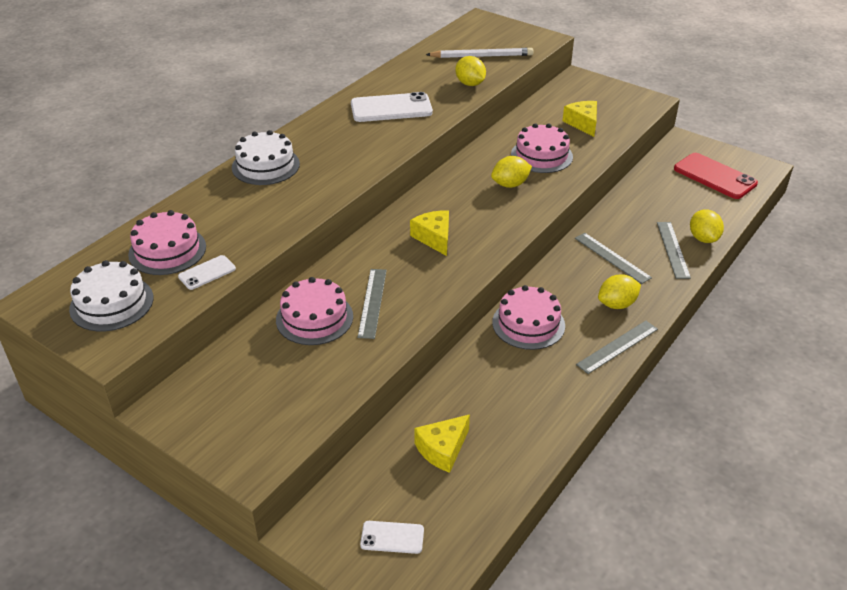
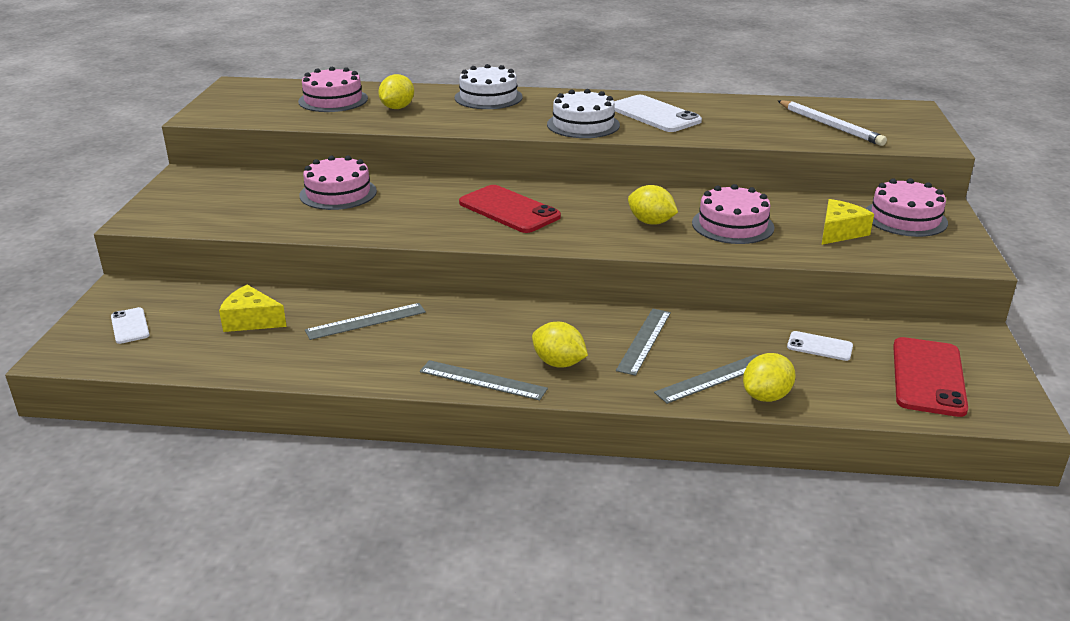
camera: 60 degrees right, 10 degrees down
white cake [69,260,153,332] -> white cake moved to [547,89,620,138]
white phone [178,255,236,290] -> white phone moved to [787,331,853,361]
grey ruler [357,269,387,339] -> grey ruler moved to [305,303,426,340]
yellow cheese [410,210,449,256] -> red phone [459,185,561,233]
yellow lemon [455,56,486,86] -> yellow lemon moved to [378,74,414,109]
pink cake [492,285,565,350] -> pink cake moved to [866,178,948,237]

